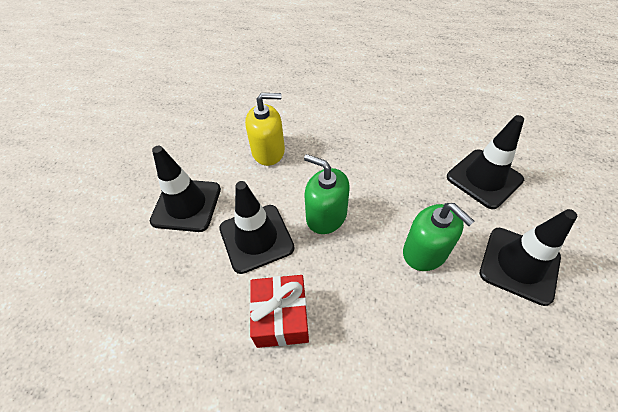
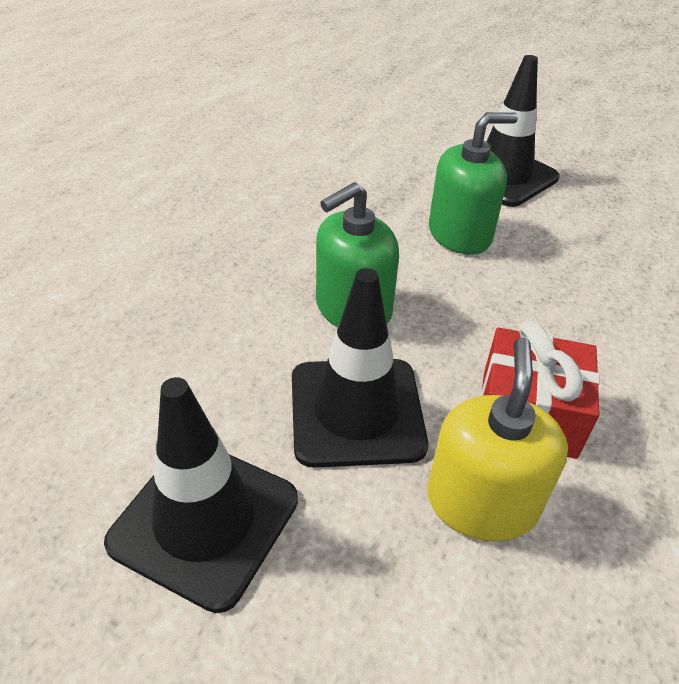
camera: 75 degrees left, 10 degrees down
yellow soap dispenser [245,93,285,166] -> yellow soap dispenser moved to [427,338,568,541]
black traffic cone [447,115,524,209] -> none

